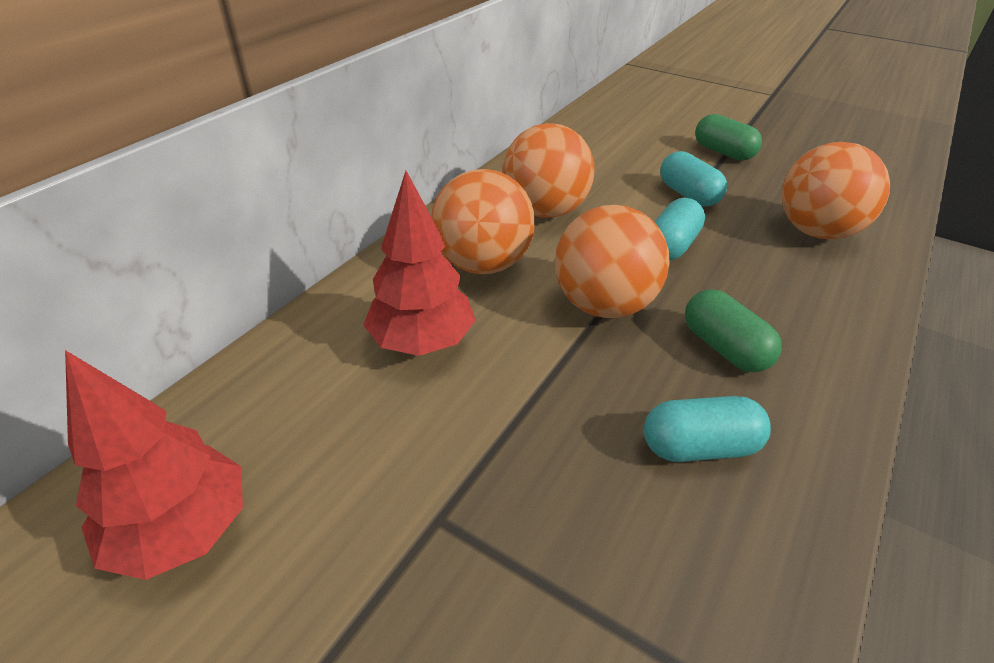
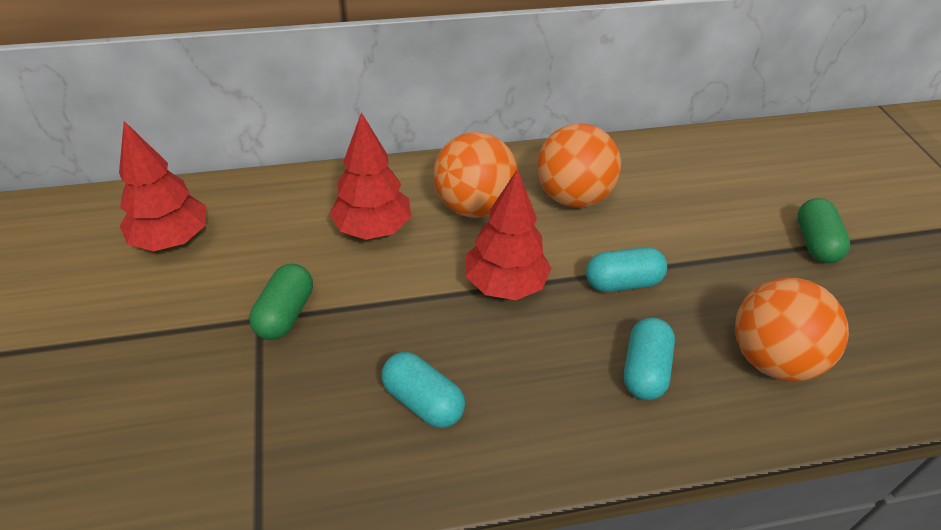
camera: 45 degrees right, 5 degrees up
orange ball [555,205,670,318] -> red tree [465,169,551,300]
turquoise capsule [660,151,727,206] -> turquoise capsule moved to [624,318,675,400]
green capsule [685,289,782,372] -> green capsule moved to [249,264,313,340]

